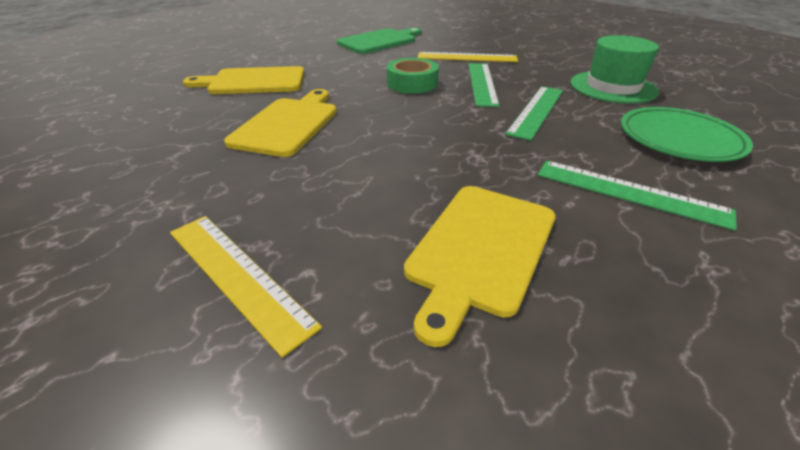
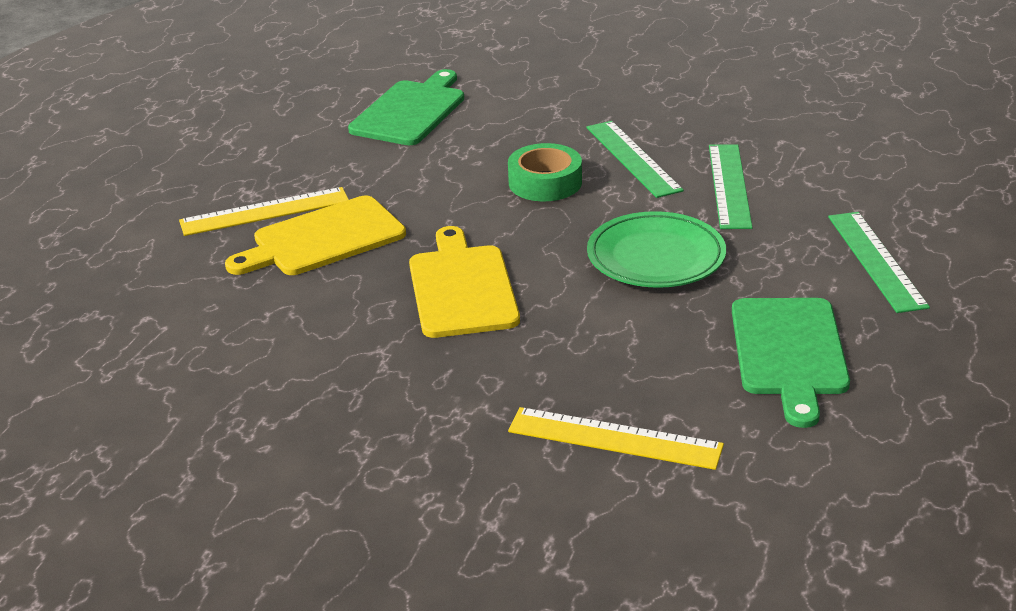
camera: 25 degrees left, 5 degrees down
yellow cutting board [404,186,556,347] -> green cutting board [732,298,850,428]
yellow ruler [418,52,518,62] -> yellow ruler moved to [179,187,349,236]
green ruler [538,161,737,231] -> green ruler turned 75 degrees clockwise [828,212,930,313]
green hat [571,35,659,104] -> none
green plate [621,107,753,162] -> green plate moved to [587,211,726,288]

